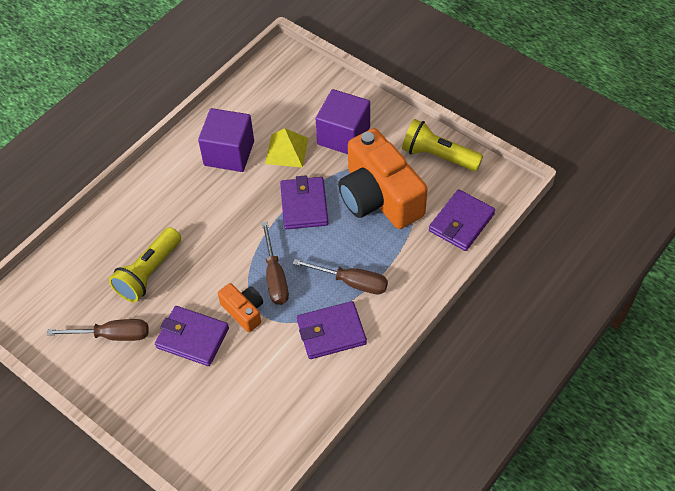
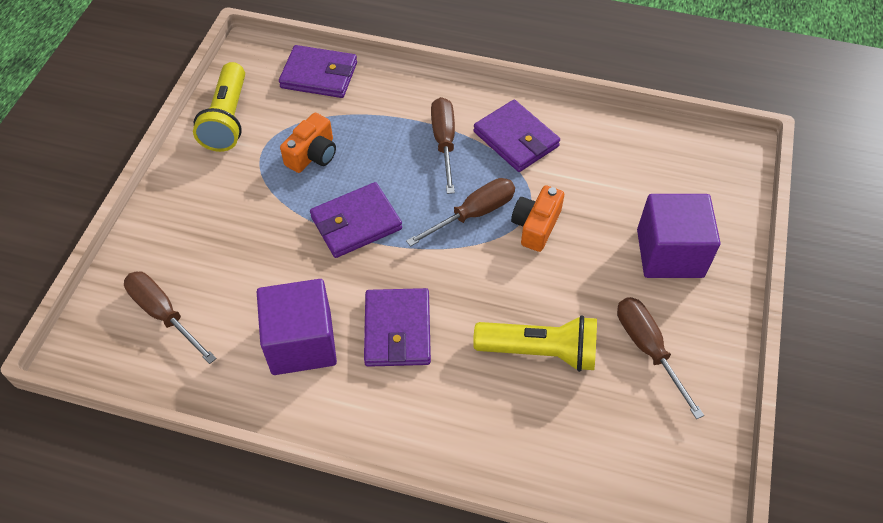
camera: 115 degrees left, 0 degrees up
purple wallet [155,306,229,366] -> purple wallet moved to [364,288,431,367]
yellow pyramid [265,128,308,168] -> none
purple cube [316,89,370,154] -> purple cube moved to [637,194,720,278]
orange camera [338,128,428,229] -> orange camera [280,113,336,173], size x0.47
none -> brown screwdriver [124,271,217,364]

